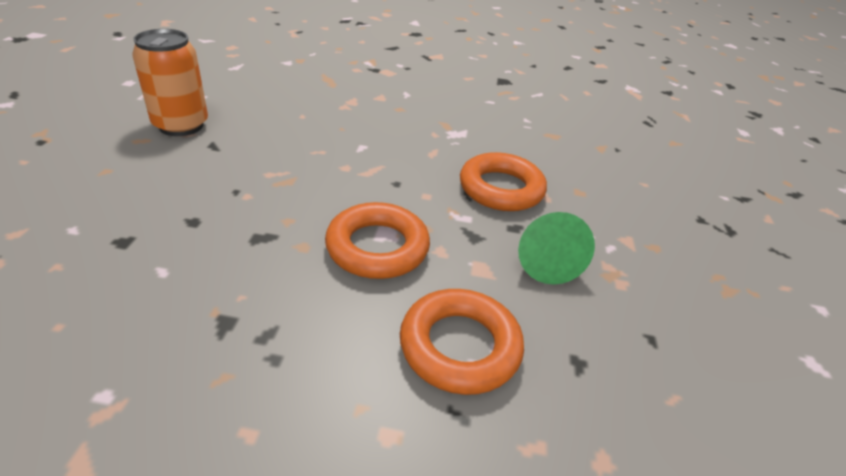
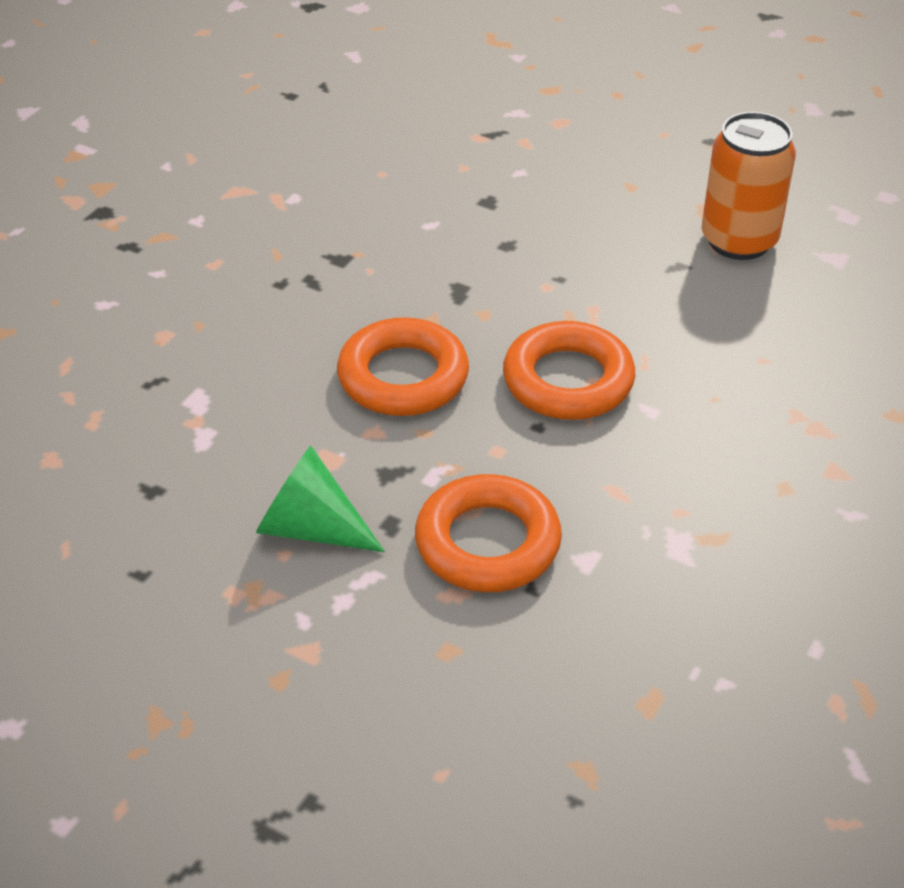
camera: 115 degrees right, 5 degrees up
orange ring [400,289,524,395] -> orange ring moved to [503,321,635,420]

